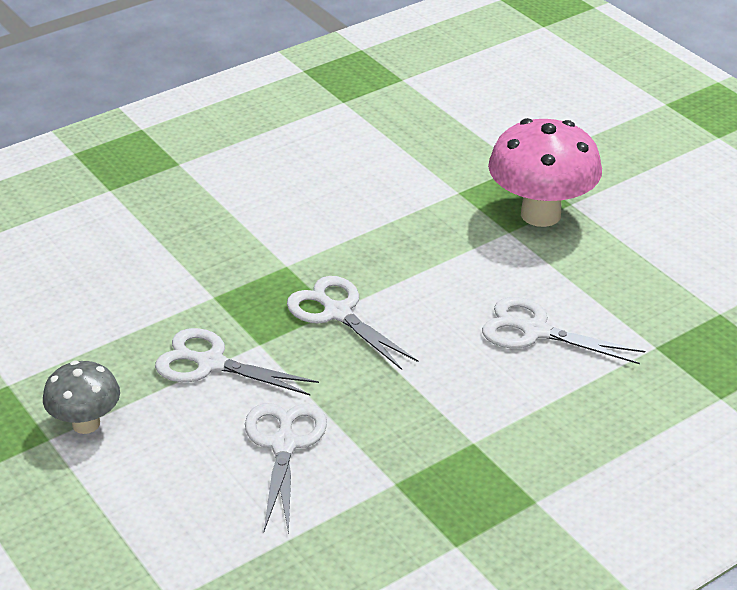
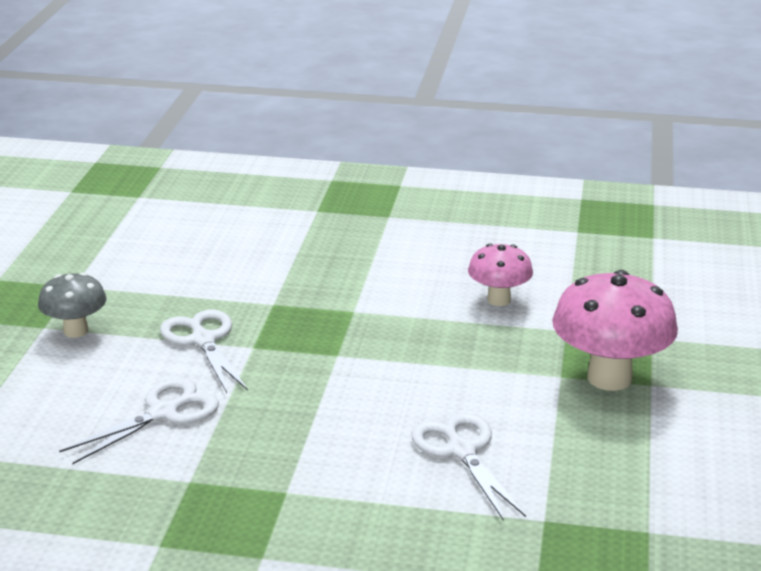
camera: 45 degrees right, 10 degrees down
white scissors [287,276,418,370] -> none
none -> pink mushroom [468,244,533,306]

